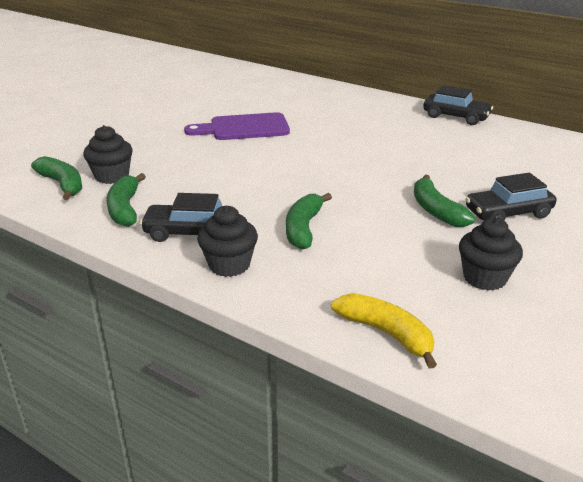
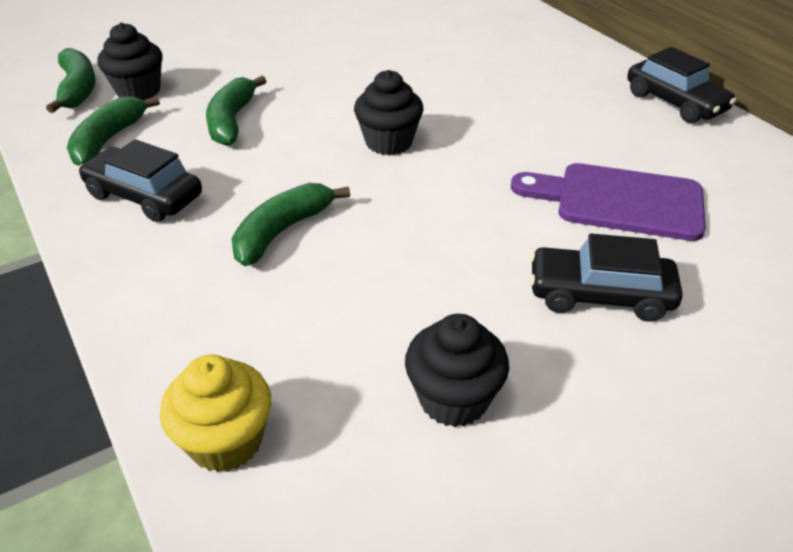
camera: 25 degrees right, 10 degrees up
purple cutting board [184,112,290,140] -> purple cutting board moved to [511,163,706,241]
black cupcake [197,206,258,277] -> black cupcake moved to [354,70,424,155]
yellow banana [331,293,437,369] -> yellow cupcake [160,355,271,472]
green banana [414,174,475,227] -> green banana moved to [206,76,266,146]

